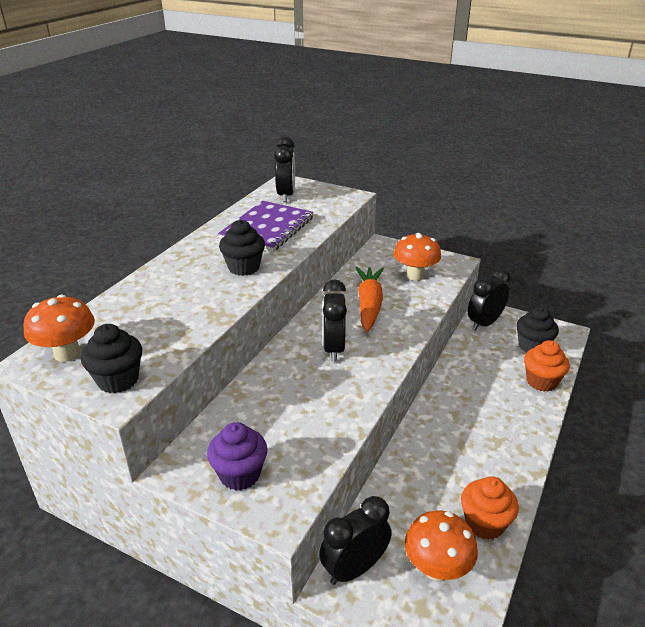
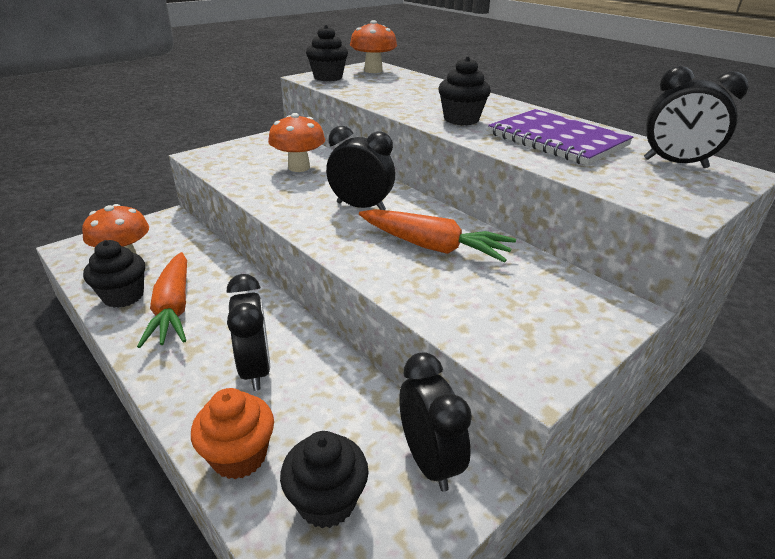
camera: 110 degrees right, 0 degrees up
purple cupcake [207,422,268,491] -> none
black clock [319,496,392,585] -> black clock moved to [227,274,270,391]
orange mushroom [394,233,441,281] -> orange mushroom moved to [268,113,325,172]
orange cupcake [461,476,519,540] -> black cupcake [83,240,145,308]
none -> orange carrot [137,252,187,348]

